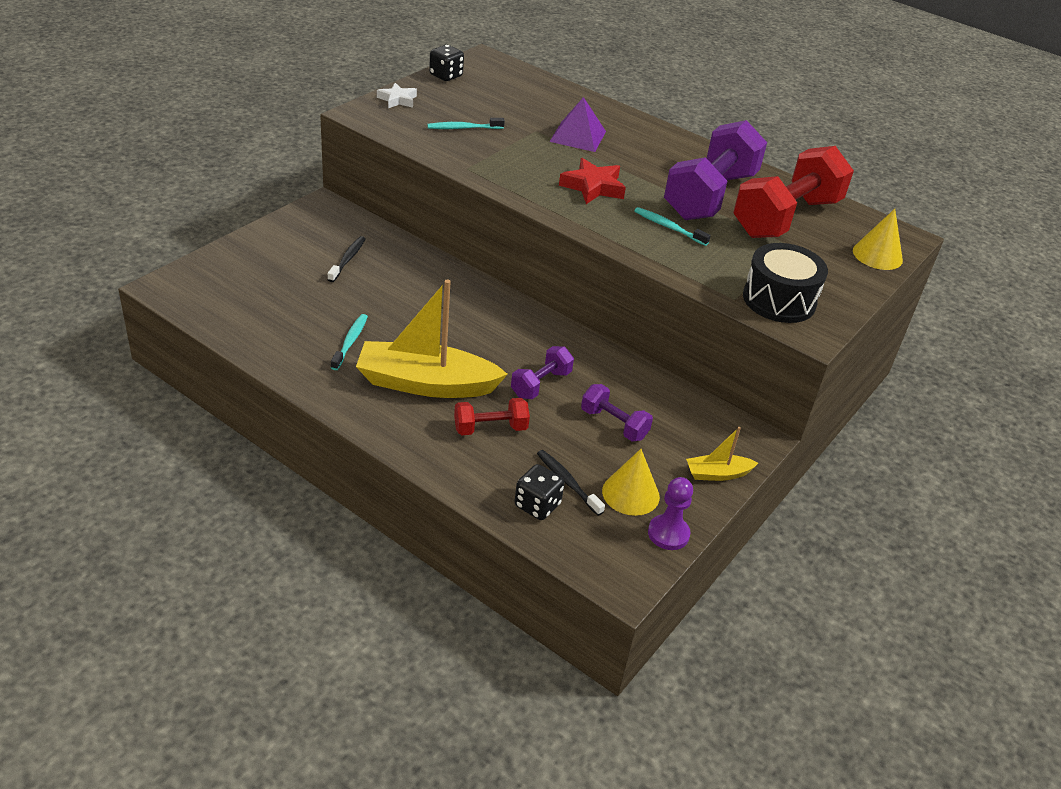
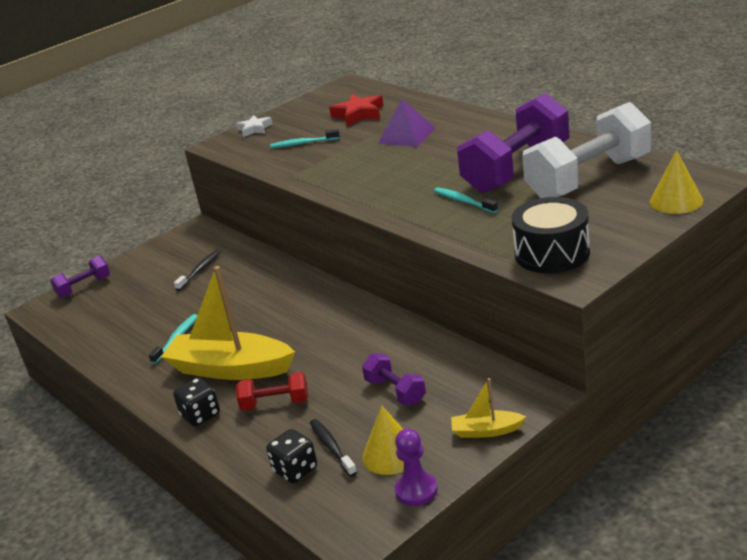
camera: 20 degrees right, 10 degrees down
black dice [429,45,464,81] -> black dice moved to [173,378,220,426]
purple dumbbell [511,346,574,399] -> purple dumbbell moved to [50,256,110,298]
red star [559,158,626,204] -> red star moved to [329,94,384,126]
red dumbbell [733,146,854,238] -> white dumbbell [522,102,651,198]

